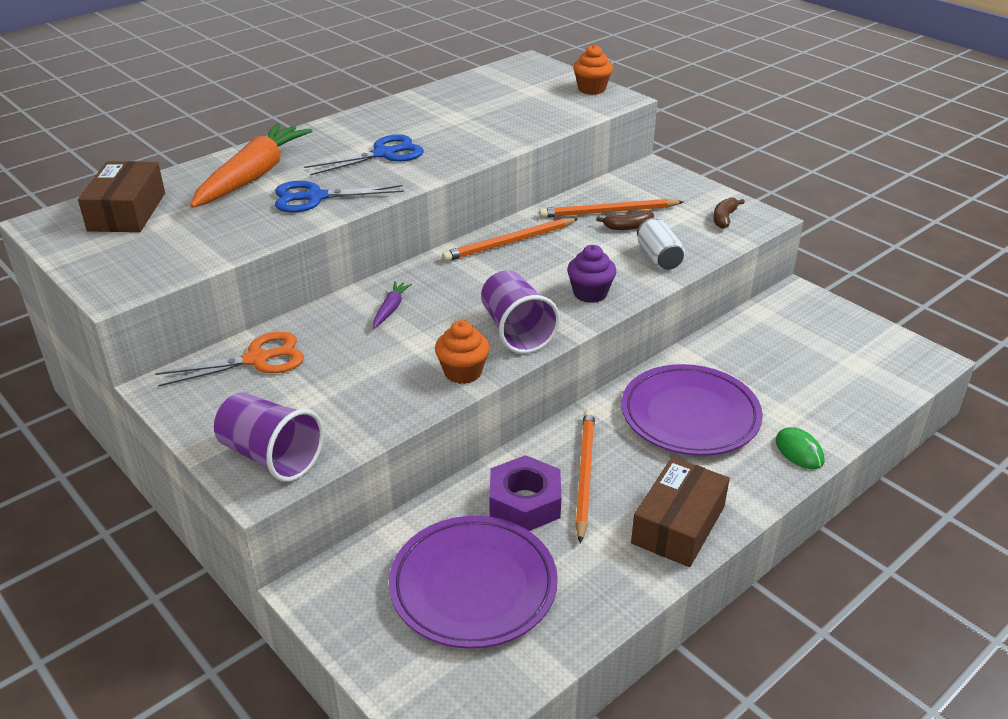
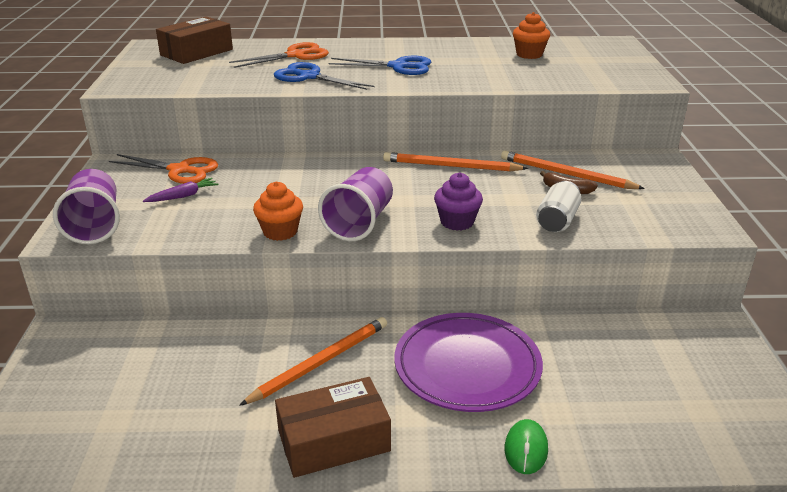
camera: 40 degrees right, 5 degrees down
orange carrot [190,123,313,208] -> orange scissors [229,42,329,68]
purple carrot [373,281,412,328] -> purple carrot moved to [143,178,219,202]
purple plate [389,516,558,649] -> none
purple nut [489,455,561,531] -> none
orange cupcake [573,45,613,95] -> orange cupcake moved to [513,12,550,59]
brown banana [713,197,745,229] -> none

